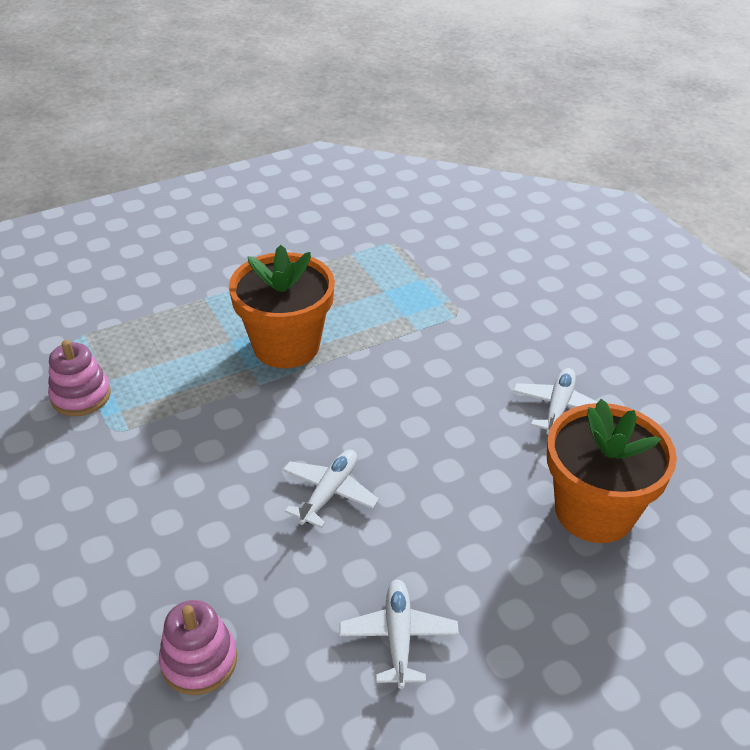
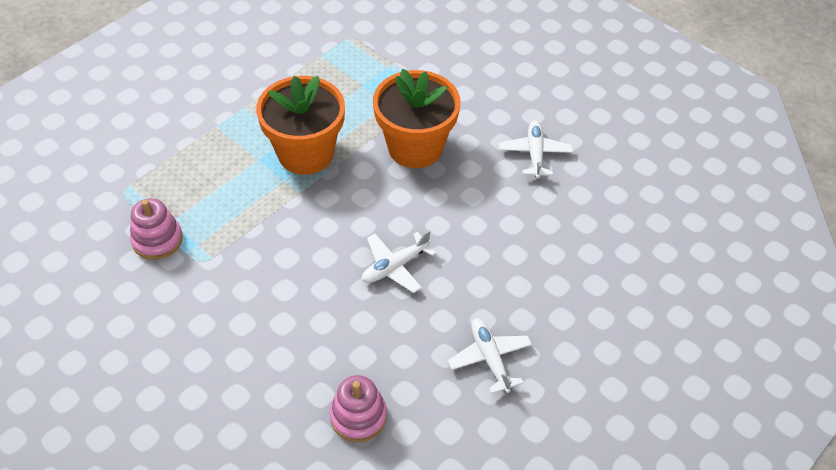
camera: 20 degrees left, 10 degrees up
white plane [283,450,379,528] -> white plane turned 135 degrees counterclockwise [362,230,436,293]
orange flower pot [547,399,677,543] -> orange flower pot moved to [373,68,460,168]

